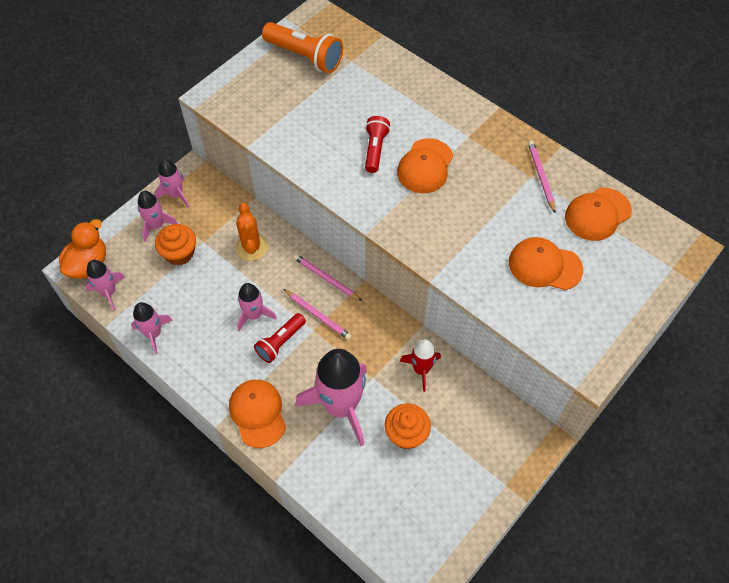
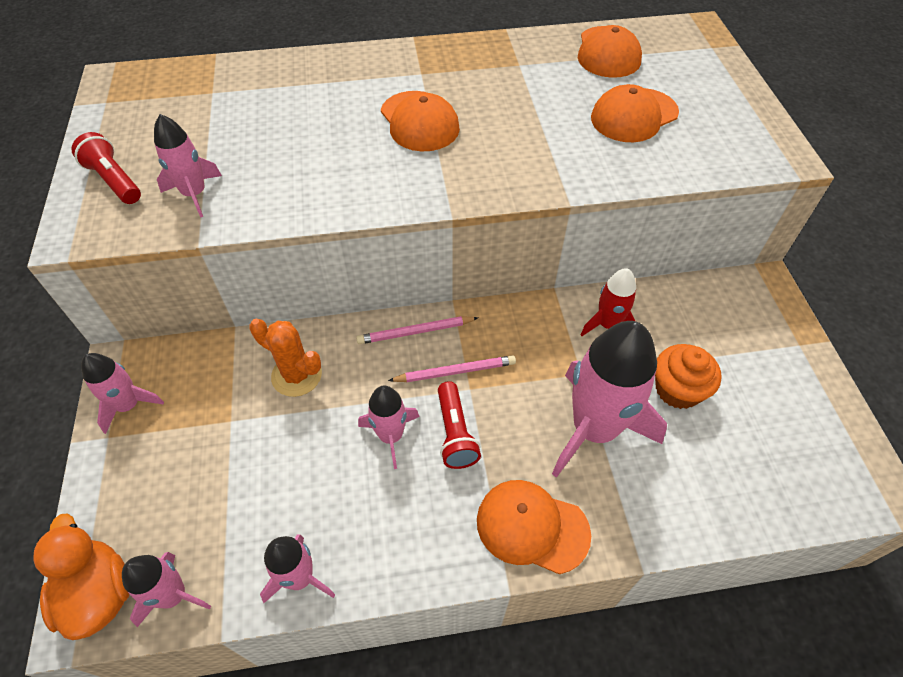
camera: 50 degrees left, 5 degrees down
pink rocket [138,191,178,242] -> pink rocket moved to [154,114,222,218]
orange cupcake [155,224,196,265] -> none
orange flashlight [262,22,343,73] -> none
red flashlight [365,116,390,173] -> red flashlight moved to [71,132,141,204]
pink pencil [528,140,556,213] -> none

